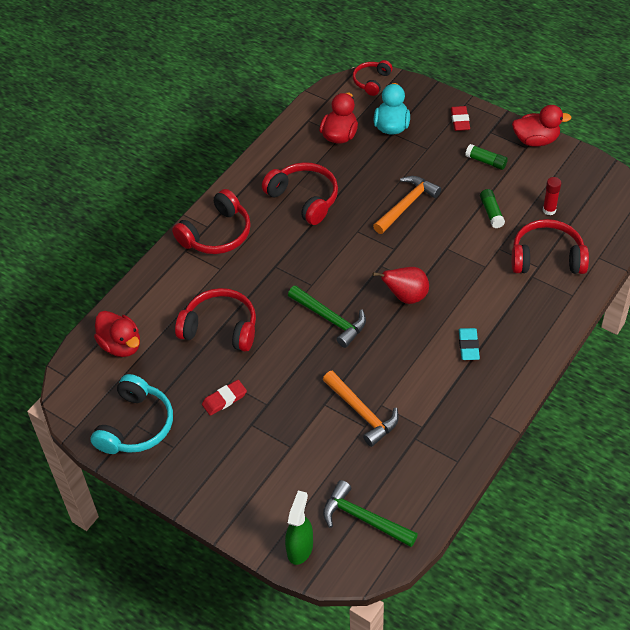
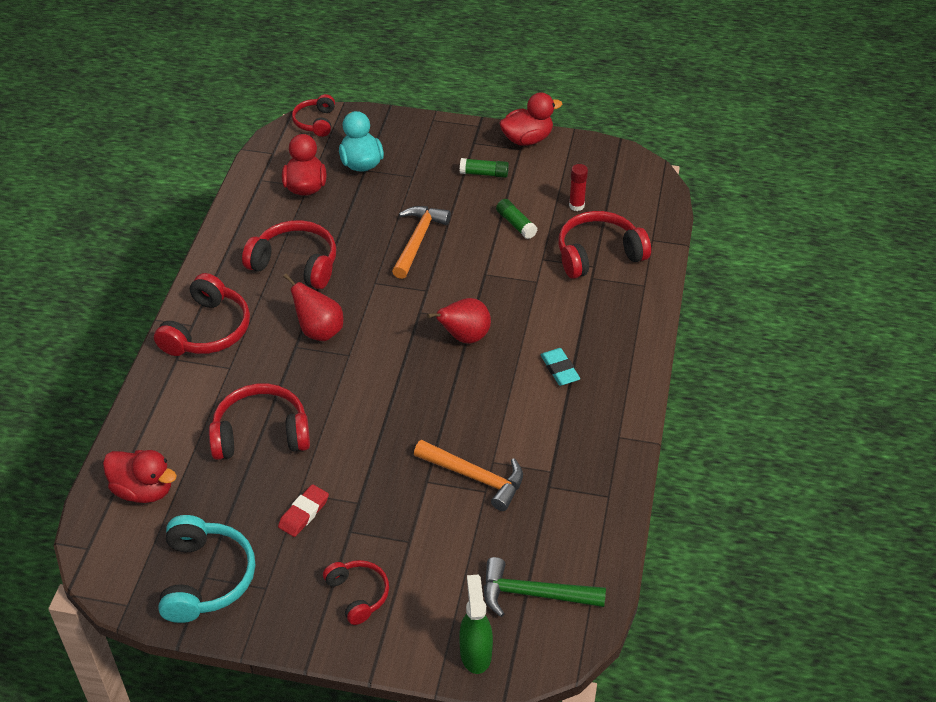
camera: 25 degrees left, 5 degrees down
green hammer [288,285,366,348] -> none
red eraser [451,106,470,131] -> none
none -> red pear [283,274,343,341]
none -> red headphones [323,560,389,625]

